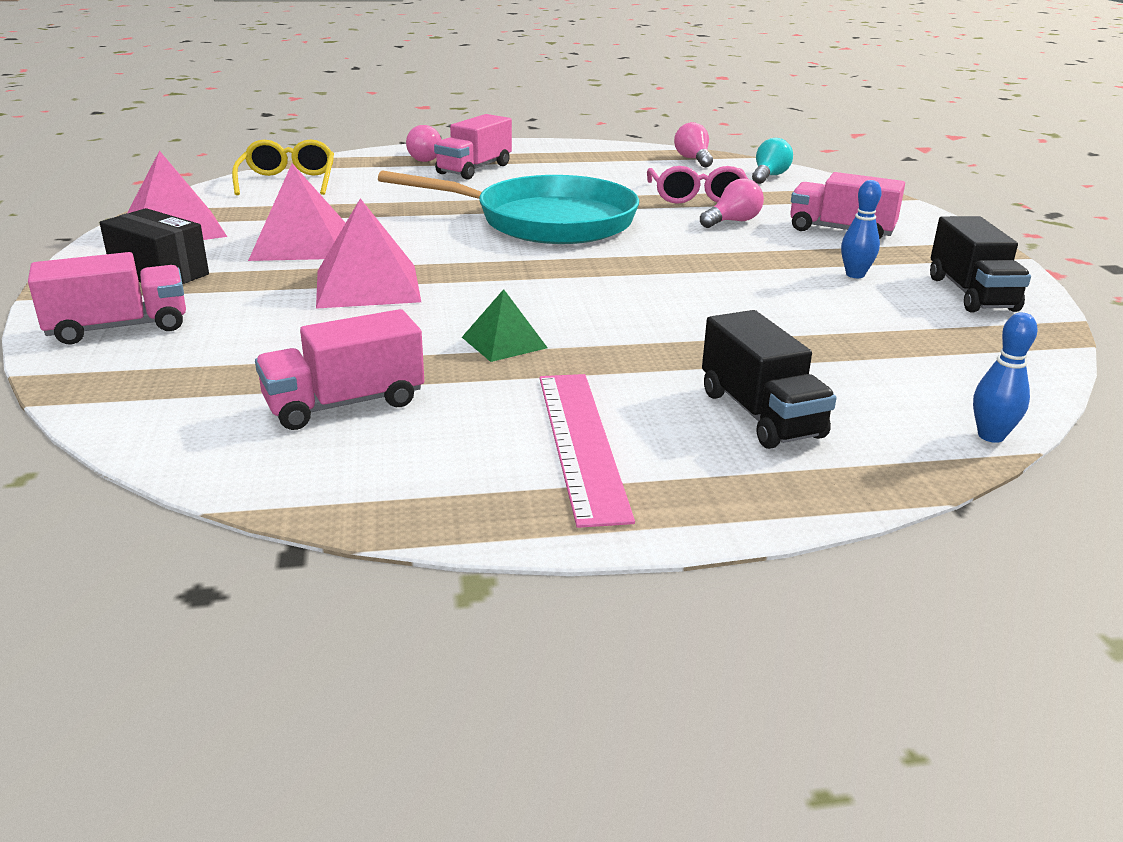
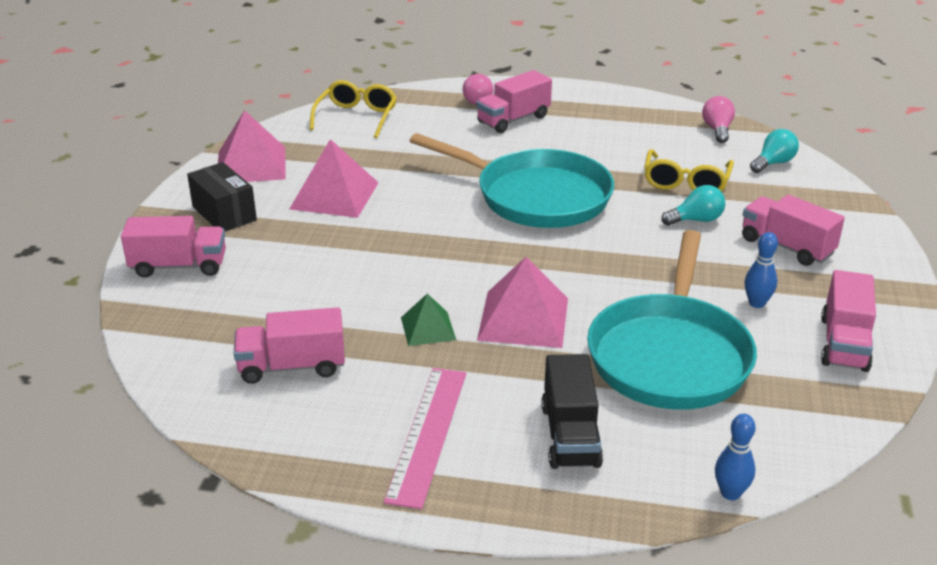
camera: 20 degrees right, 5 degrees up
pink pyramid [316,198,421,309] -> pink pyramid moved to [477,257,568,348]
pink glasses [647,166,748,204] -> yellow glasses [644,149,734,192]
pink light bulb [700,178,764,228] -> turquoise light bulb [661,185,725,225]
black truck [930,216,1031,313] -> pink truck [821,270,876,372]
none -> turquoise pan [587,230,757,410]

